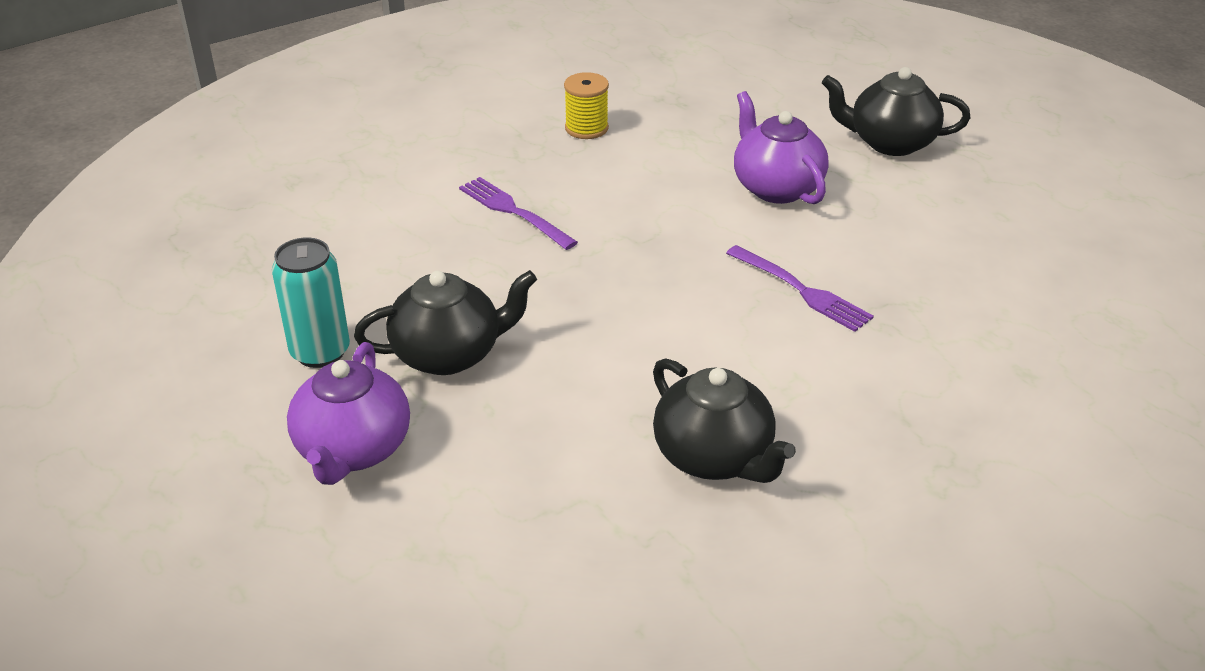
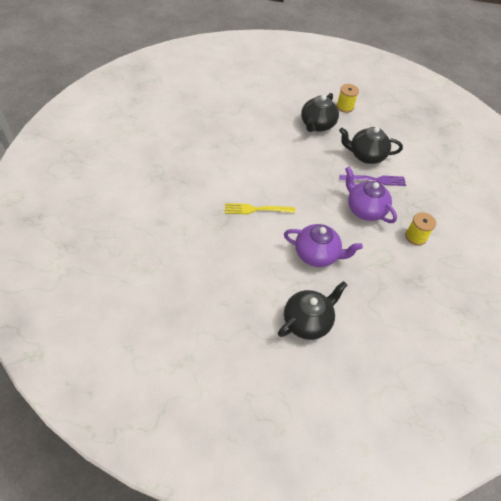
camera: 130 degrees right, 15 degrees up
turquoise can [272,237,350,368] -> yellow spool [336,84,359,113]
purple teapot [287,342,410,485] -> purple teapot moved to [345,167,397,223]
black teapot [653,358,796,483] -> black teapot moved to [339,127,403,164]
purple fork [726,245,874,332] -> yellow fork [225,203,295,214]

